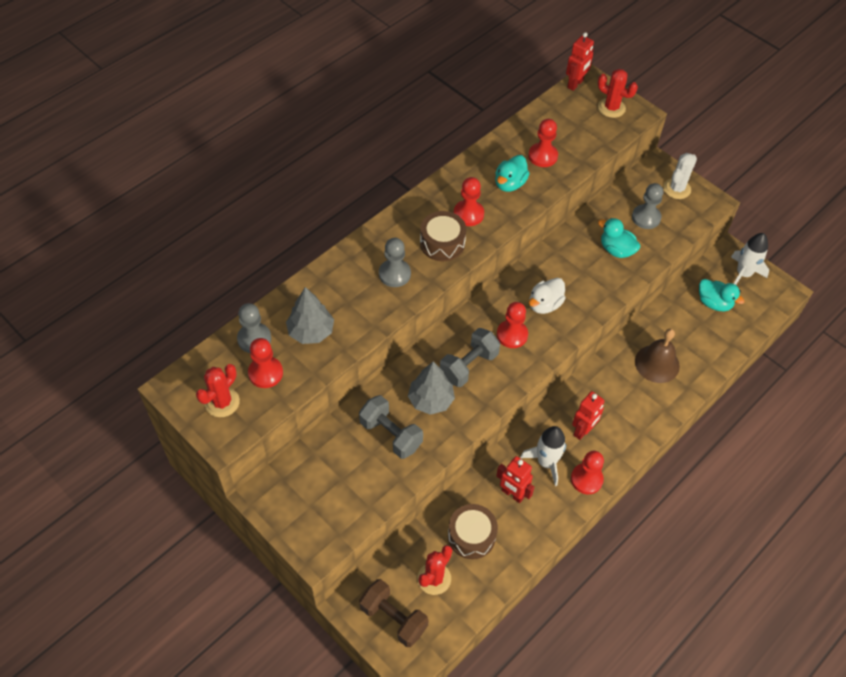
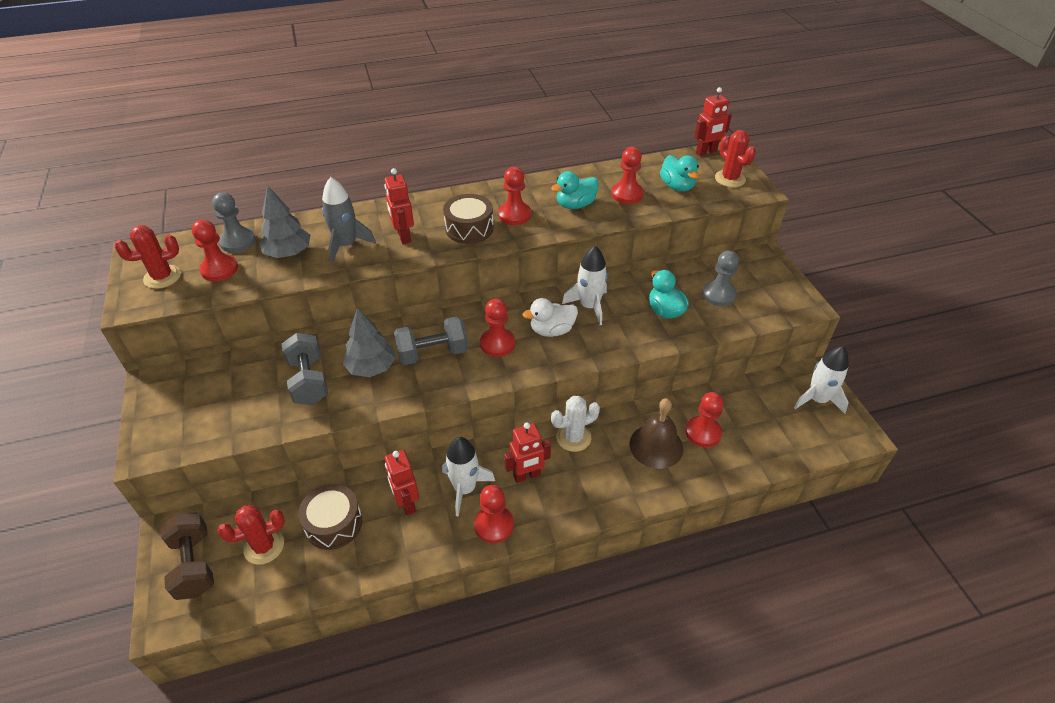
camera: 30 degrees right, 10 degrees down
grey pawn [379,238,411,287] -> red robot [384,168,414,244]
white cactus [663,153,697,199] -> white cactus moved to [551,396,600,452]
turquoise duck [699,279,744,311] -> turquoise duck moved to [660,155,699,192]
none -> grey rocket [322,177,376,263]
none -> white rocket [562,246,608,325]
none -> red pawn [685,392,724,447]

